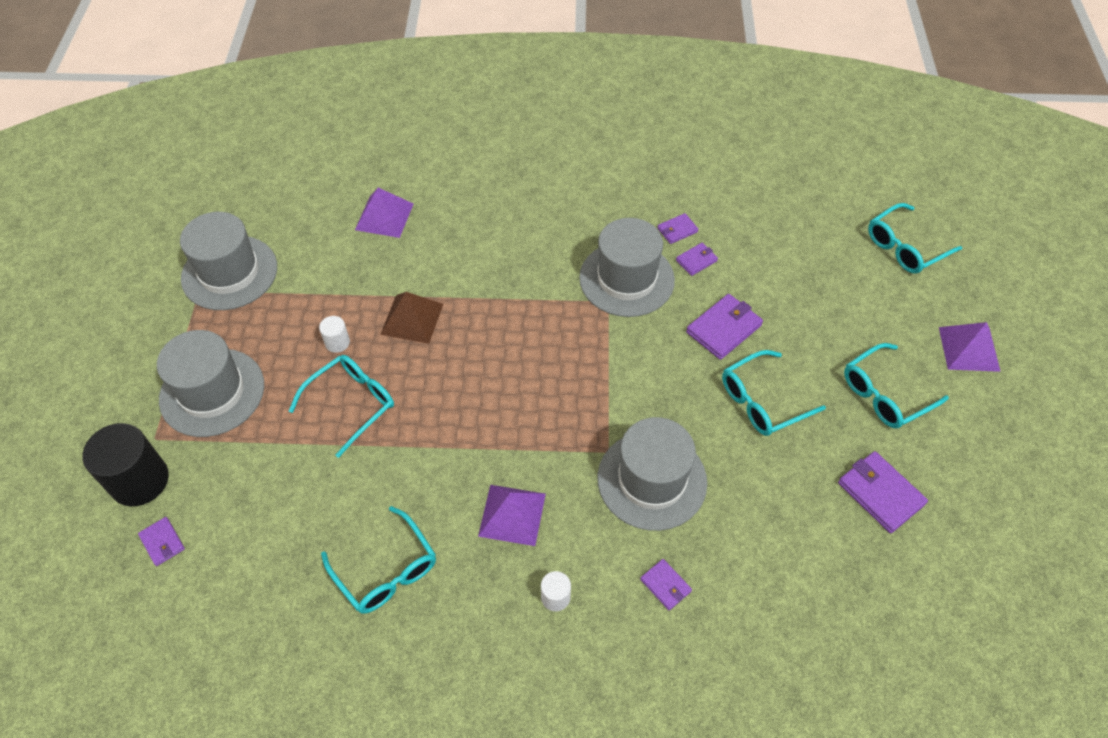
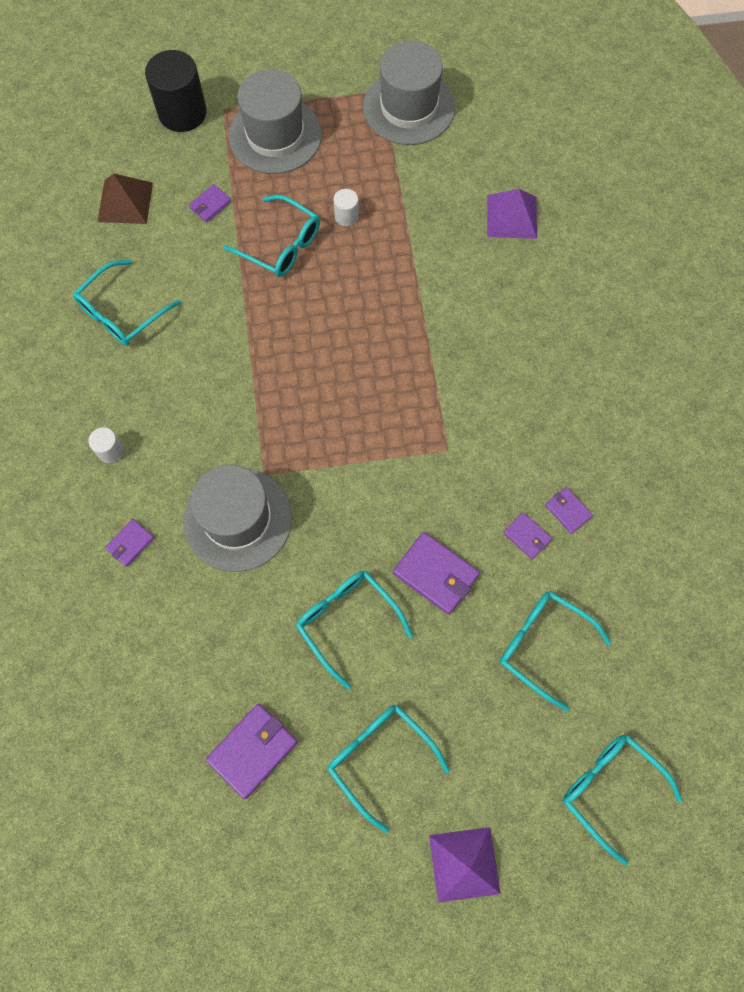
camera: 80 degrees right, 15 degrees up
purple wallet [138,517,185,566] -> purple wallet moved to [189,184,232,222]
brown pyramid [380,292,443,344] -> brown pyramid moved to [98,173,153,224]
purple pyramid [478,485,546,546] -> none
grey hat [579,218,675,317] -> none
none -> turquoise glasses [500,591,611,711]

